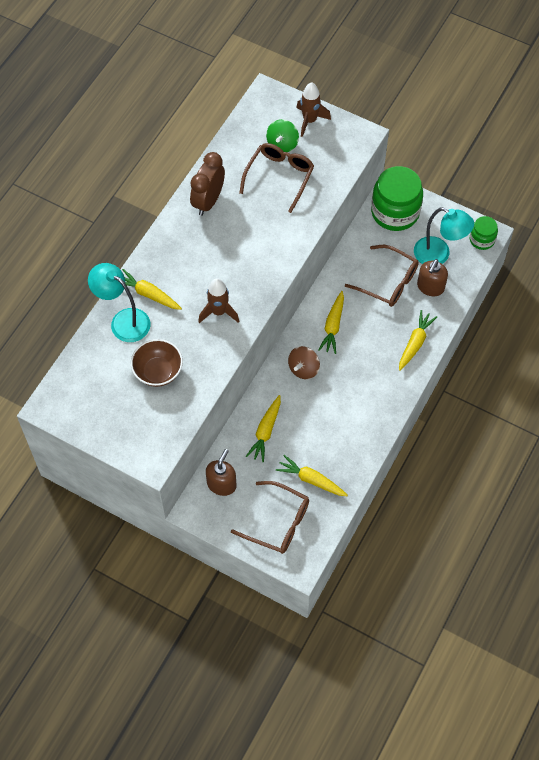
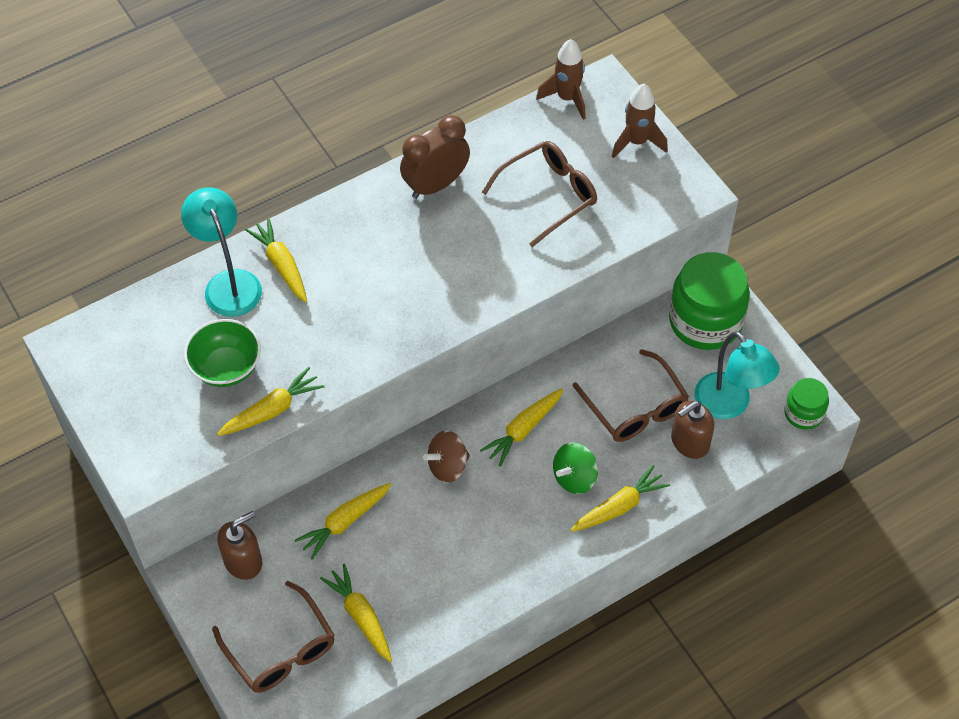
camera: 30 degrees right, 5 degrees down
brown bowl [131,339,183,387] -> green bowl [184,319,261,387]
brown rocket [198,278,239,323] -> brown rocket moved to [536,39,586,120]
green spinning top [266,119,299,152] -> green spinning top moved to [553,442,598,494]
none -> yellow carrot [217,367,324,436]

